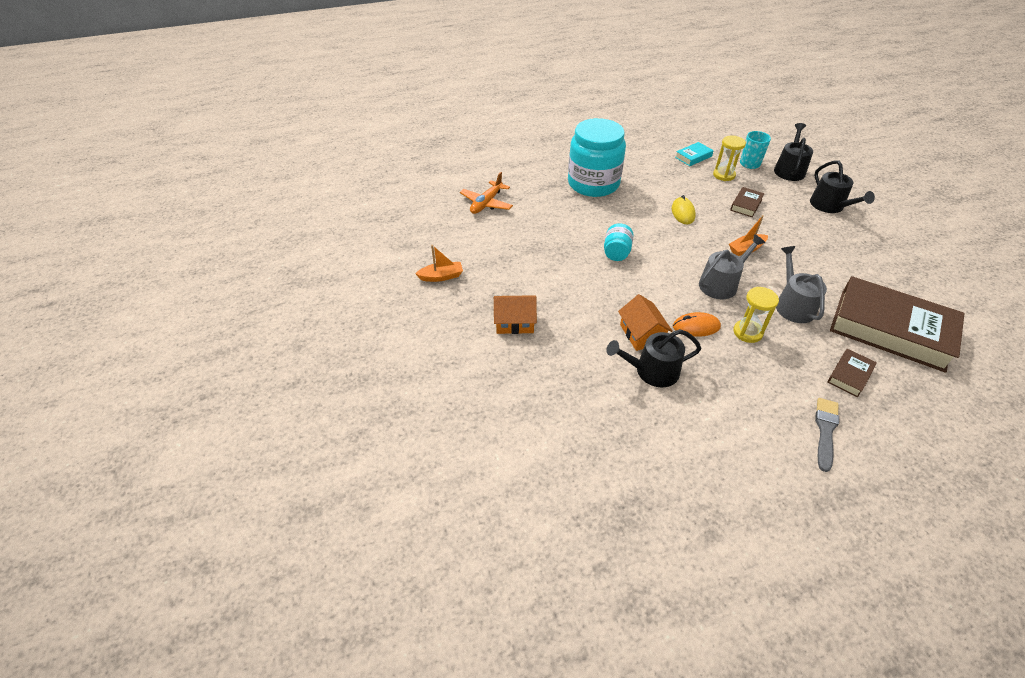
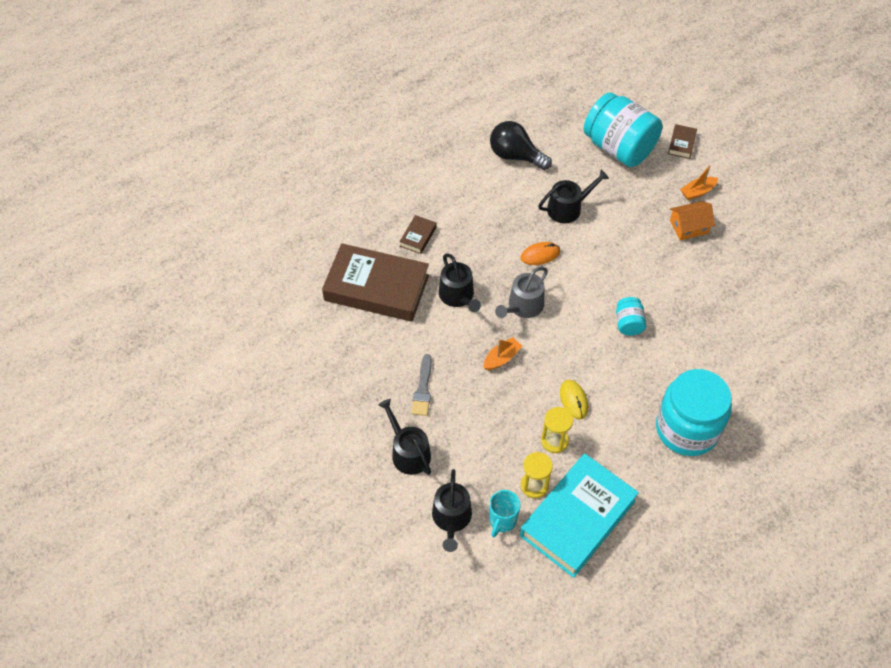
camera: 165 degrees right, 10 degrees up
orange boat [415,245,463,282] -> orange boat moved to [680,165,718,200]
orange plane [460,172,513,214] -> none
orange house [618,294,673,351] -> none
turquoise book [675,142,714,166] -> turquoise book [520,454,639,578], size x2.41
brown book [730,187,765,217] -> brown book moved to [668,124,697,159]
yellow hourglass [733,287,779,343] -> yellow hourglass moved to [541,407,573,453]
grey watering can [776,246,827,323] -> black watering can [439,253,481,312]
grey brush [815,398,839,472] -> grey brush moved to [411,354,432,416]
none -> black light bulb [490,121,552,170]
none -> turquoise jar [583,92,662,167]

